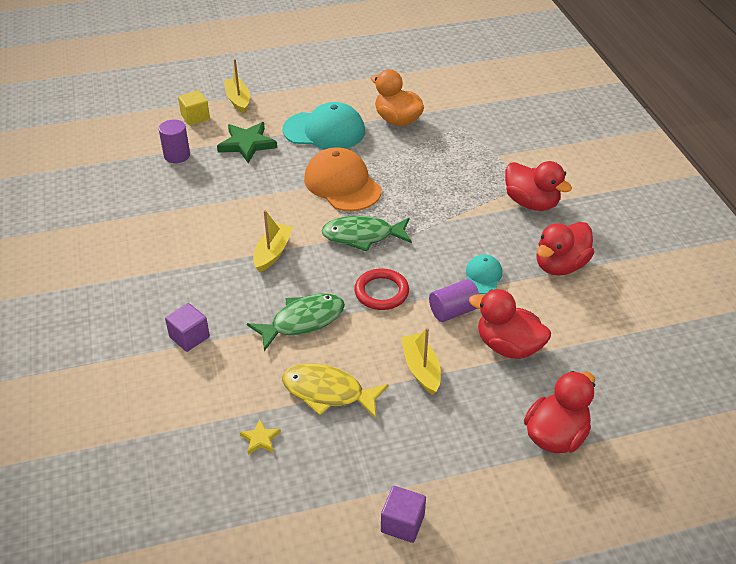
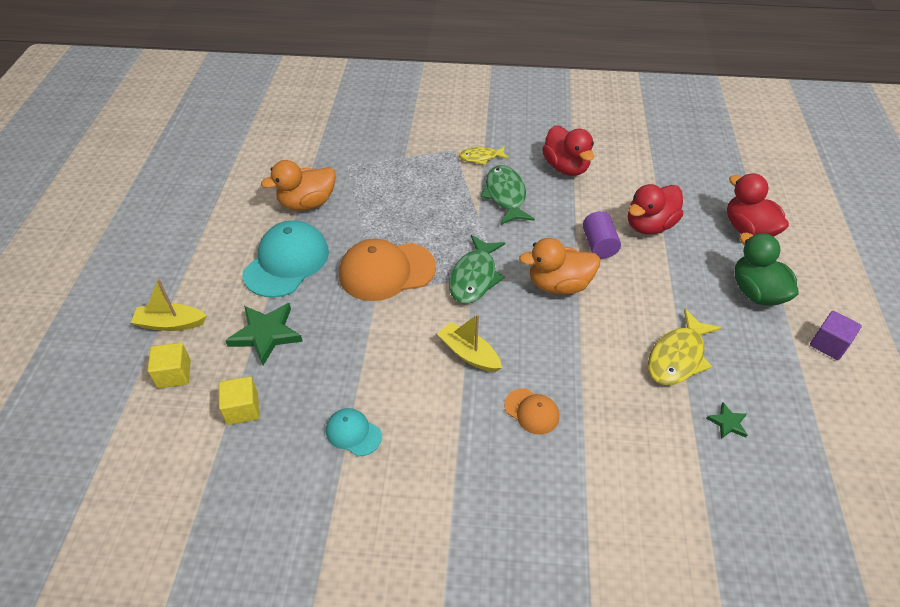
camera: 70 degrees left, 5 degrees up
purple cylinder [159,120,190,163] -> yellow cube [219,376,259,425]
purple cube [165,303,210,352] -> none
yellow star [240,419,281,455] -> green star [706,403,748,439]
green fish [247,294,345,351] -> green fish moved to [481,165,535,225]
red ring [354,268,409,310] -> orange duck [519,238,600,294]
yellow boat [401,327,441,395] -> none
turquoise cap [466,254,502,294] -> turquoise cap moved to [326,408,382,456]
red duck [505,161,572,211] -> yellow fish [459,146,509,165]
none -> orange cap [504,388,559,434]
none -> green duck [735,233,798,306]

